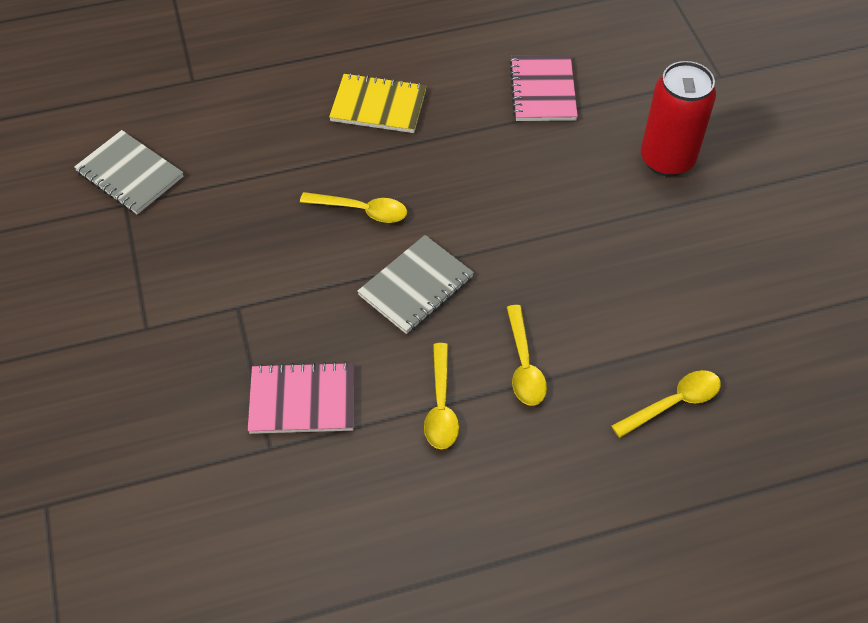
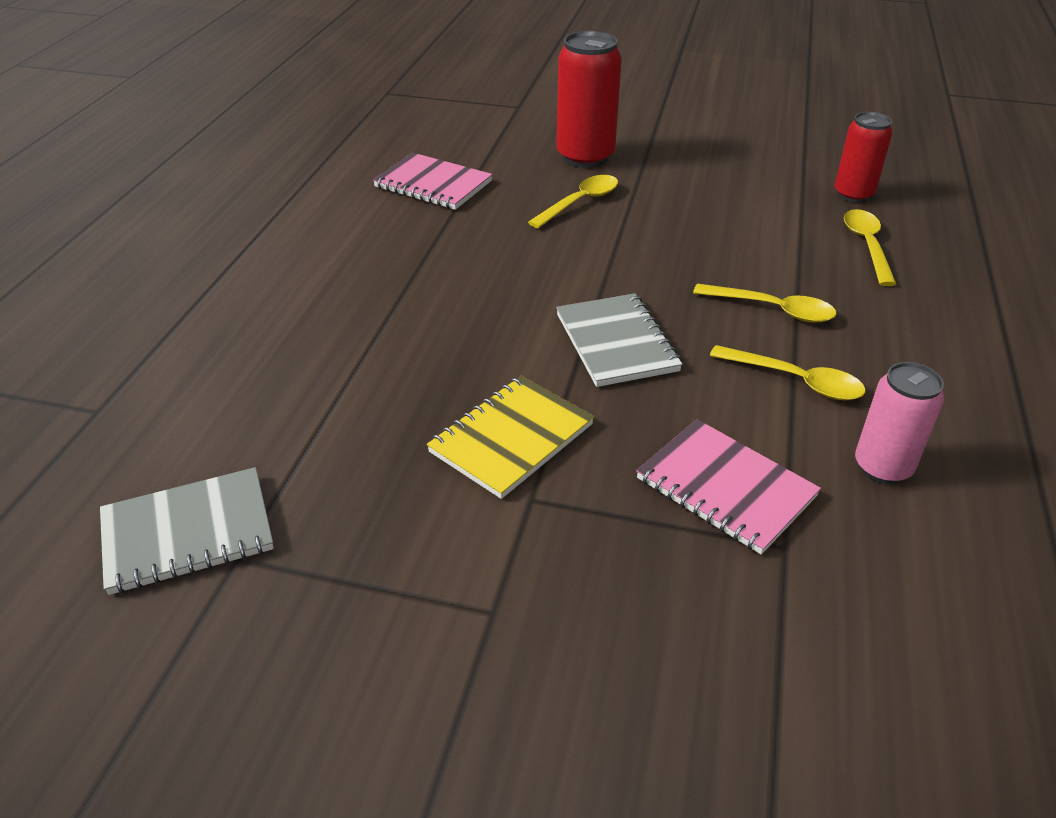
camera: 60 degrees left, 15 degrees down
pink notebook [248,362,354,434] -> pink notebook turned 75 degrees counterclockwise [636,419,821,555]
yellow spoon [300,192,407,223] -> yellow spoon moved to [528,175,618,228]
yellow notebook [329,73,427,133] -> yellow notebook moved to [427,376,594,499]
none -> red can [835,112,893,203]
none -> pink can [855,362,944,484]

